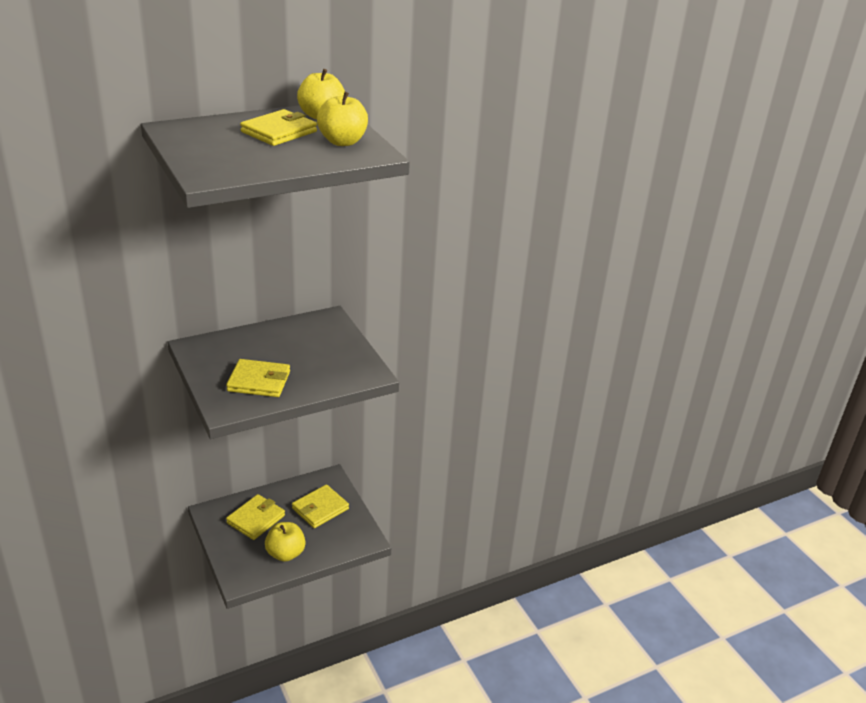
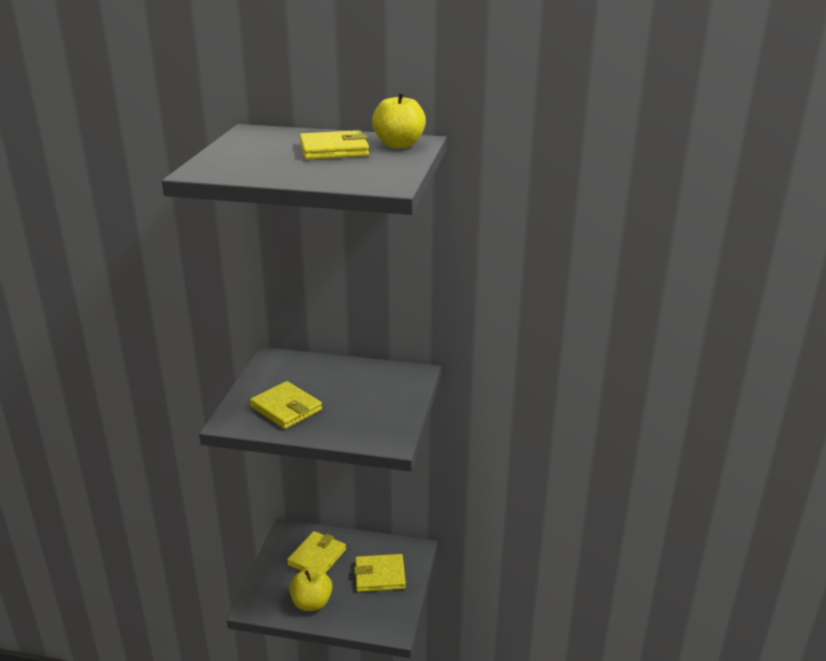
camera: 40 degrees right, 5 degrees down
yellow wallet [226,494,285,540] -> yellow wallet turned 45 degrees counterclockwise [287,531,346,574]
yellow apple [317,92,368,146] -> none

